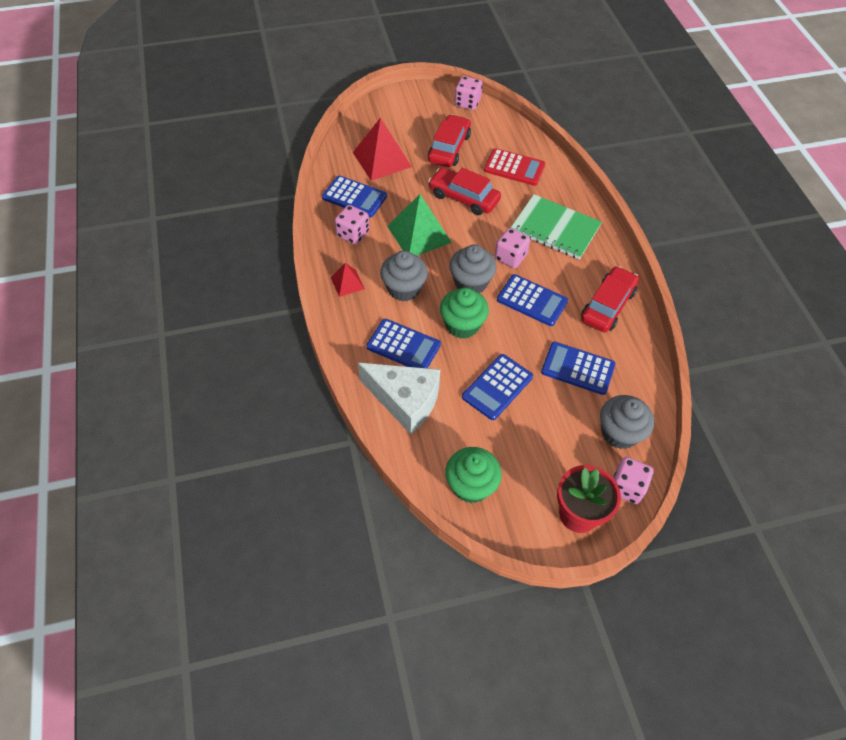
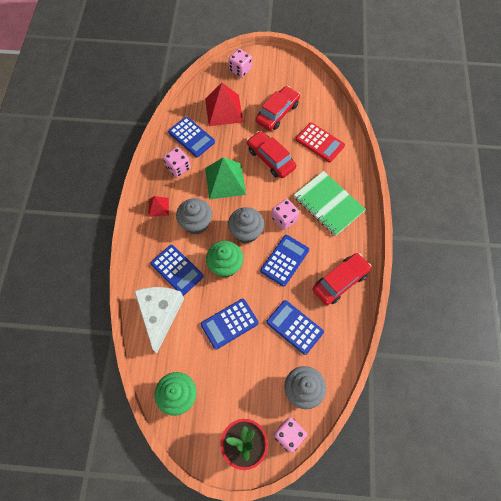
camera: 20 degrees right, 10 degrees up
white cheese [358,363,440,434] -> white cheese turned 135 degrees counterclockwise [134,287,184,353]
pink dice [455,76,482,110] -> pink dice moved to [228,49,252,78]
blue calculator [497,274,568,326] -> blue calculator turned 105 degrees counterclockwise [260,235,309,287]

